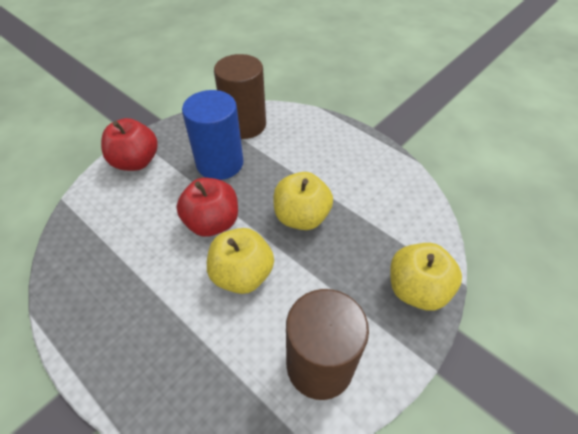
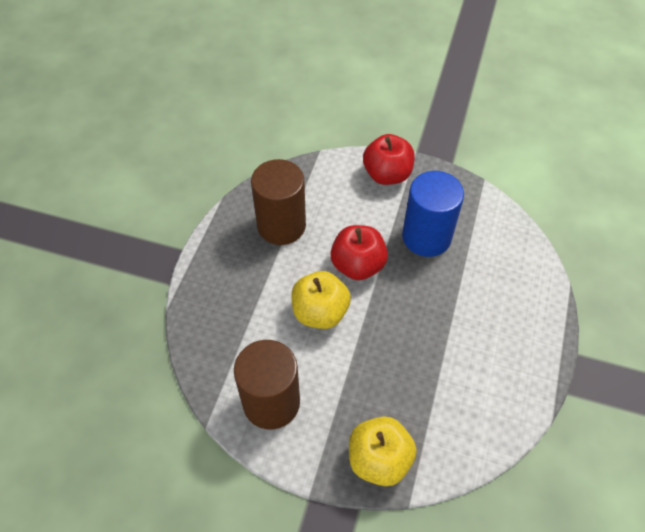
camera: 65 degrees right, 5 degrees up
brown cylinder [214,54,266,139] -> brown cylinder moved to [251,159,306,245]
yellow apple [273,172,333,230] -> none

